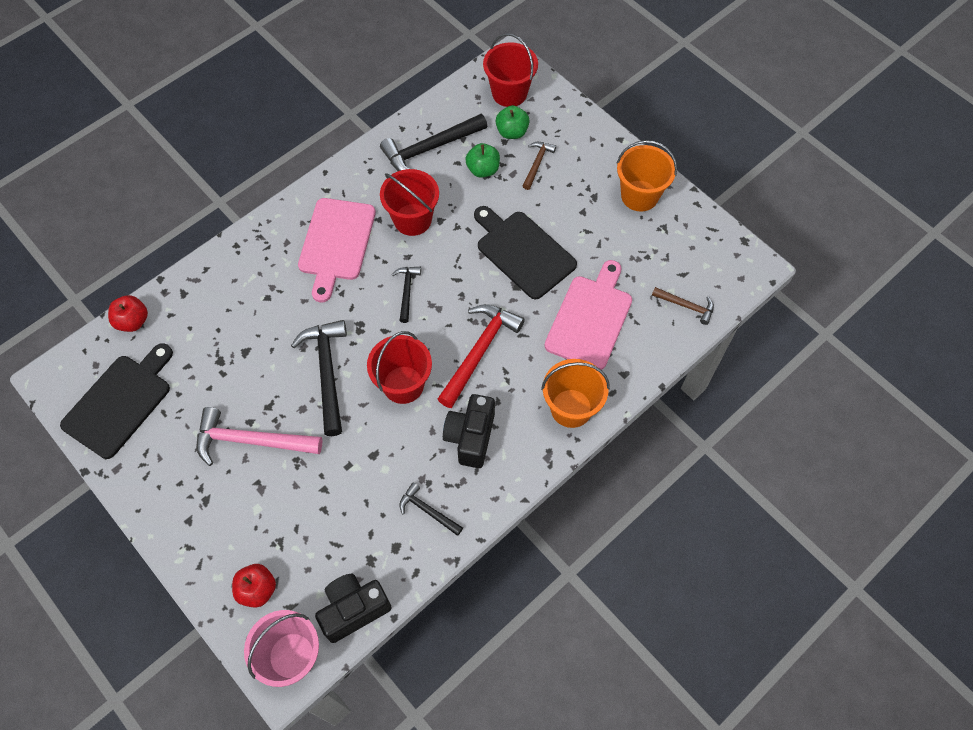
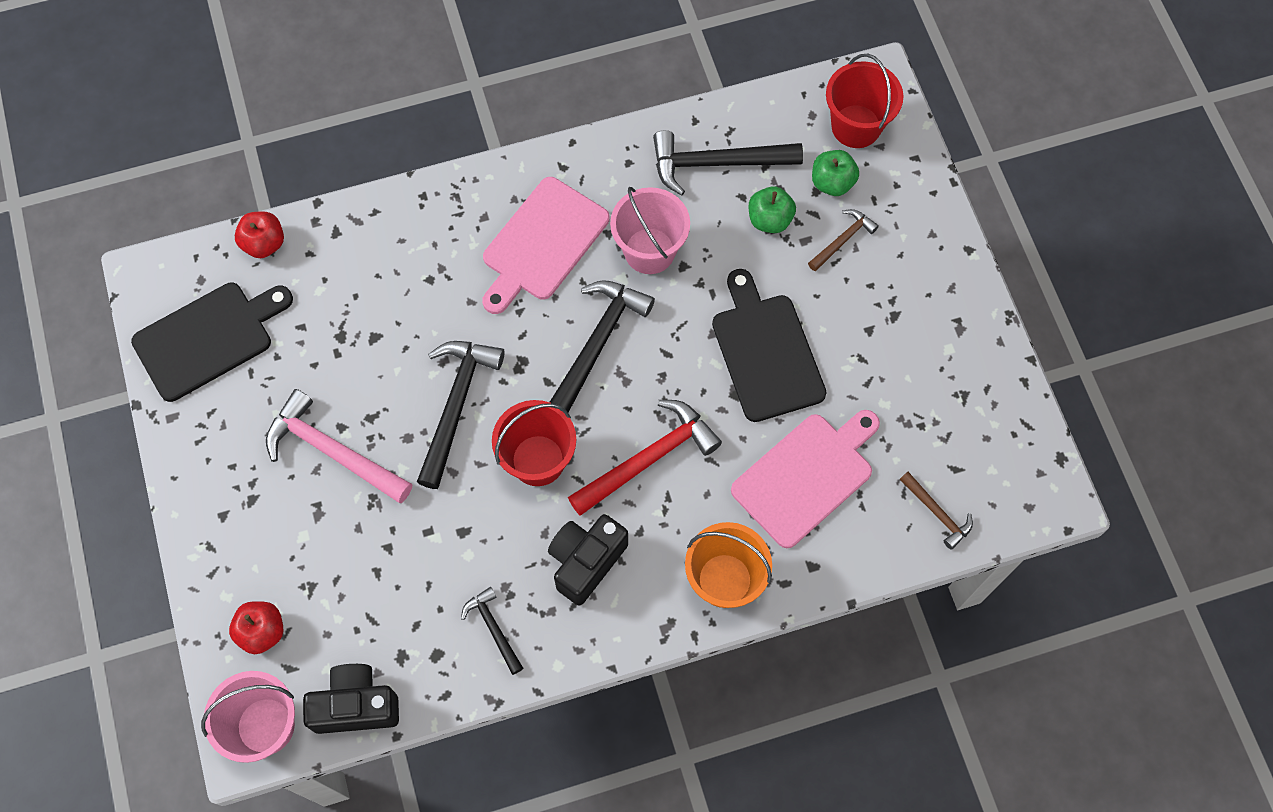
camera: 25 degrees right, 5 degrees up
red bucket [380,169,439,236] -> pink bucket [610,187,690,274]
black hammer [392,267,421,323] -> black hammer [550,280,655,413], size x1.86
orange bucket [616,140,677,211] -> none

